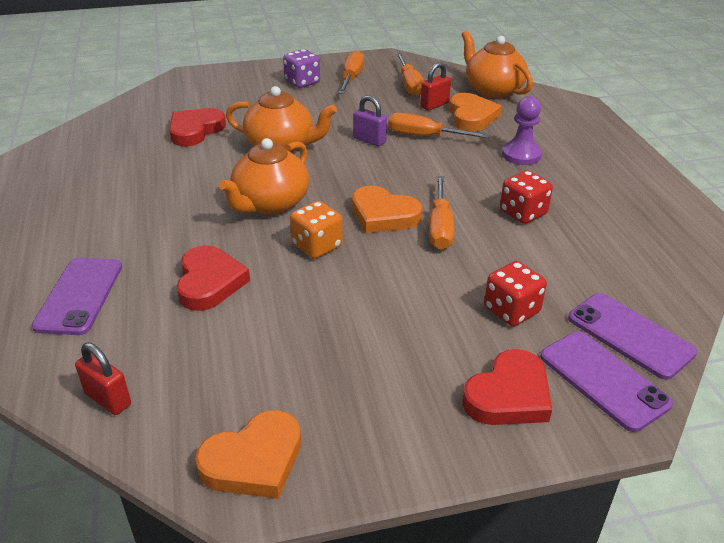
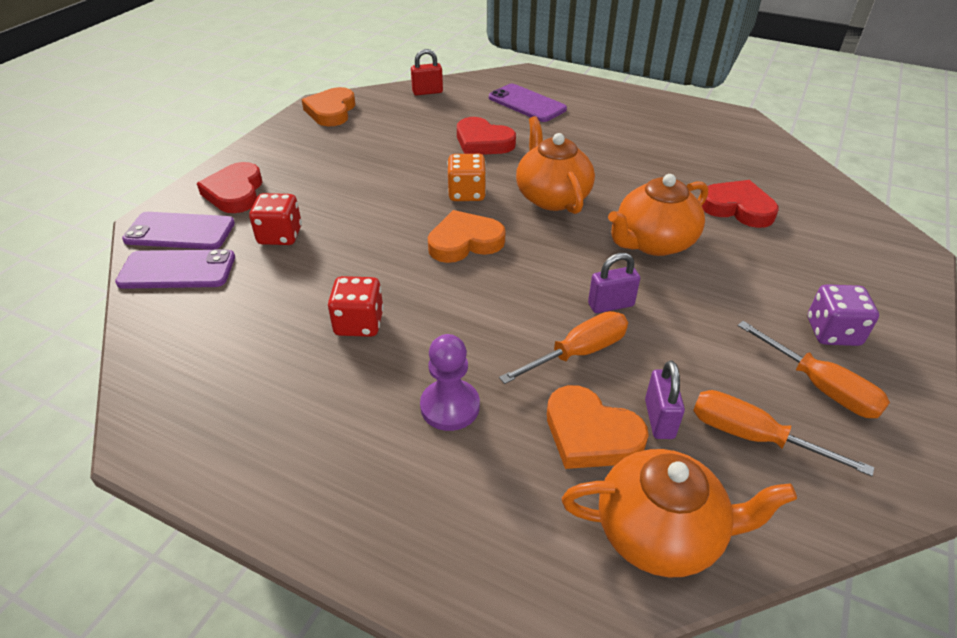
camera: 130 degrees right, 5 degrees up
red heart [169,108,226,146] -> red heart turned 45 degrees counterclockwise [702,180,779,228]
red padlock [420,62,451,110] -> purple padlock [645,361,685,439]
orange screwdriver [429,176,454,250] -> none

